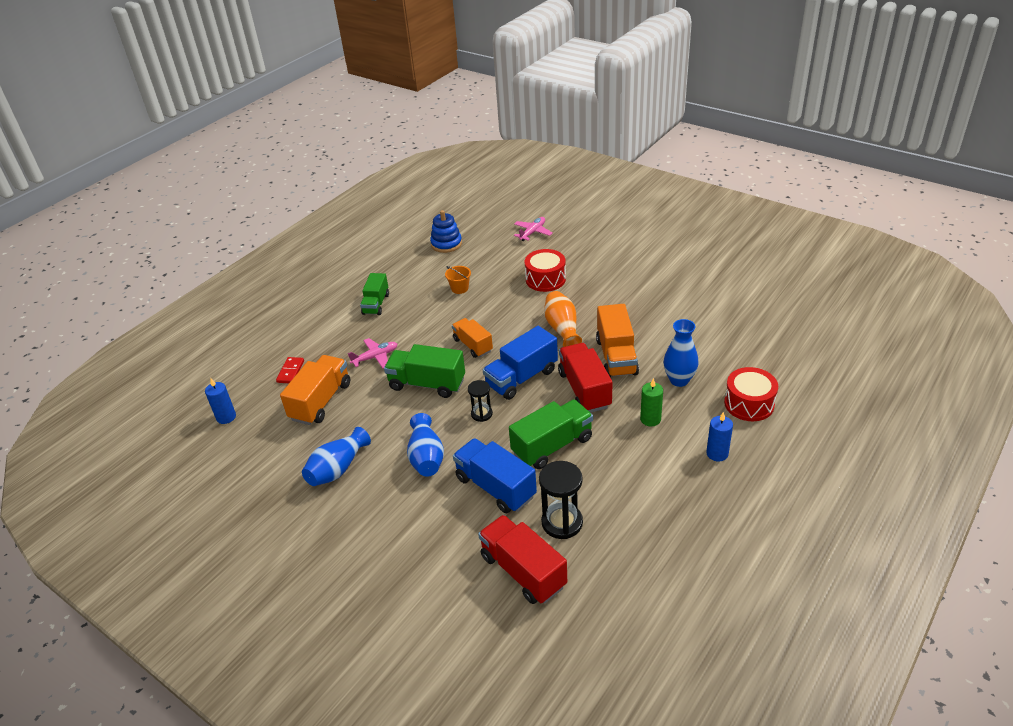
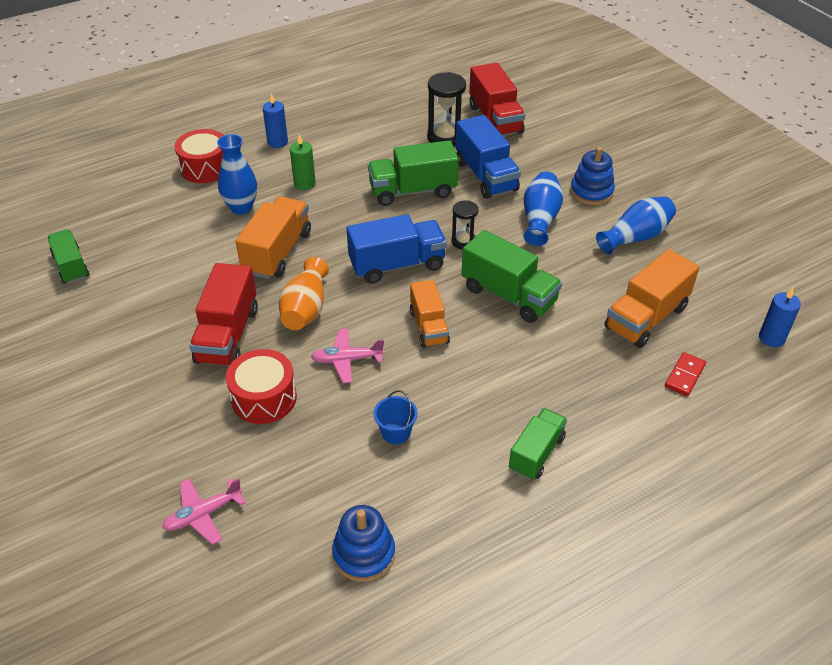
camera: 160 degrees left, 5 degrees up
pink plane [348,338,397,368] -> pink plane moved to [311,329,384,383]
orange bucket [445,266,471,294] -> blue bucket [374,390,418,444]
red truck [558,343,613,413] -> red truck moved to [189,263,258,366]
none -> green truck [47,229,89,284]
none -> blue stacking toy [570,147,615,205]

